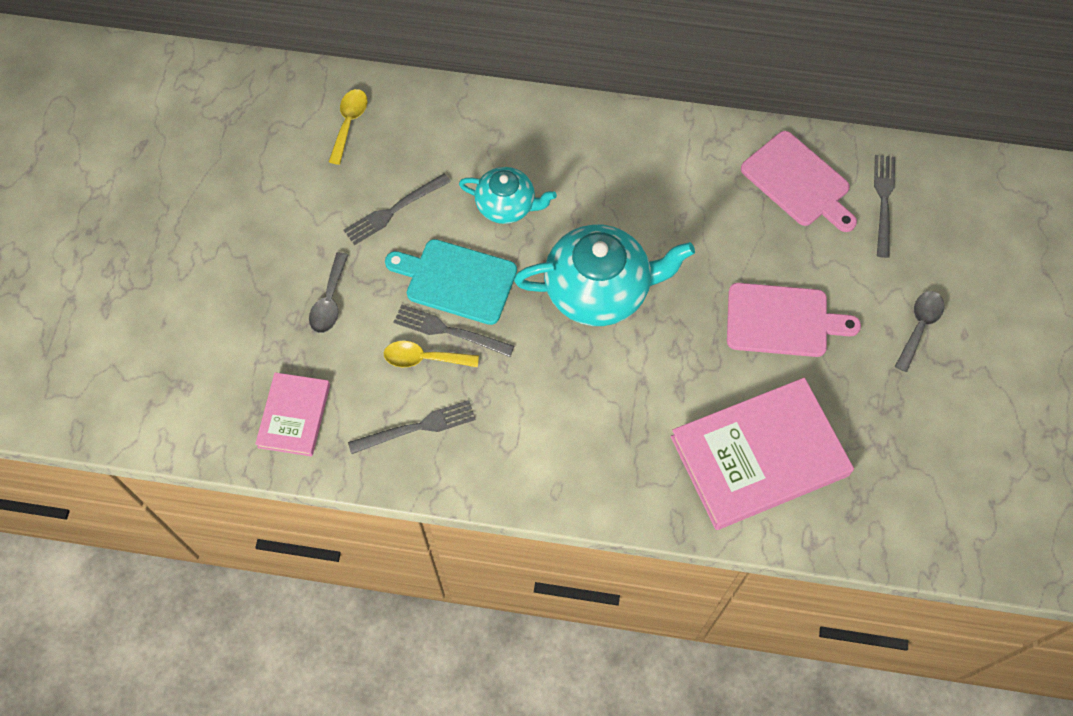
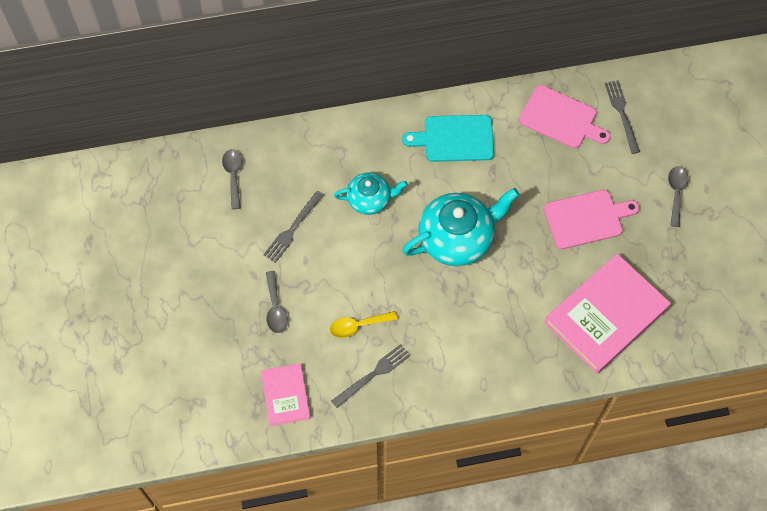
camera: 20 degrees left, 0 degrees up
yellow spoon [329,89,367,165] -> grey spoon [222,149,242,209]
turquoise cutting board [385,239,517,325] -> turquoise cutting board moved to [402,115,494,162]
grey fork [394,304,514,357] -> none

